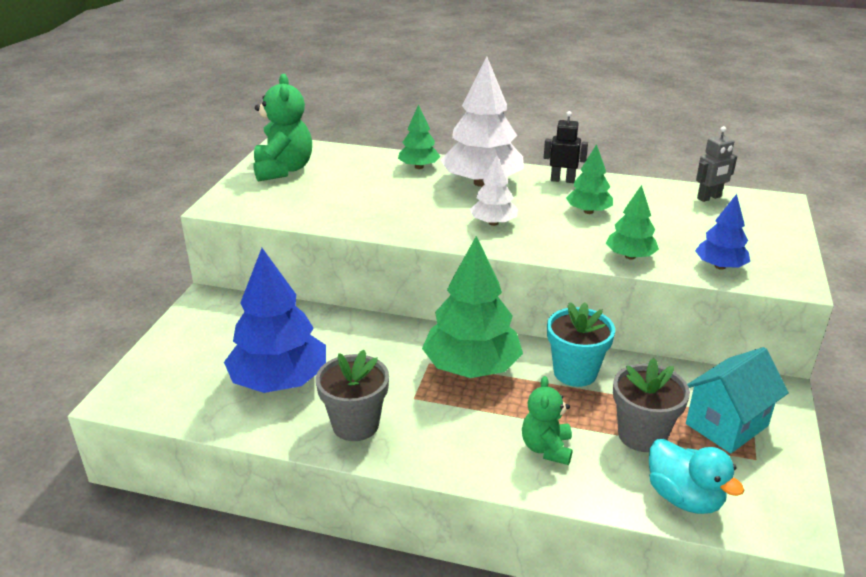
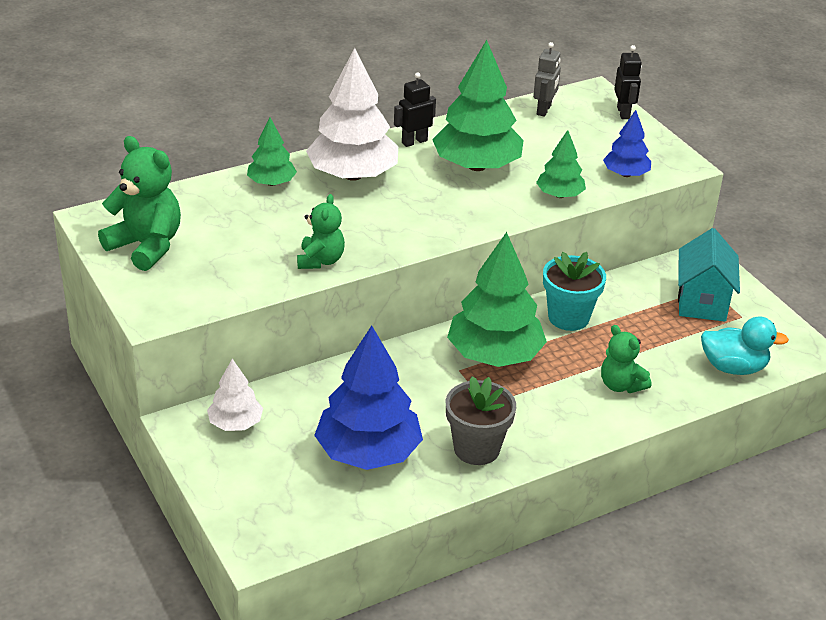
camera: 45 degrees left, 5 degrees up
white tree [470,155,518,226] -> white tree moved to [207,359,263,431]
green tree [566,144,613,214] -> green tree [432,40,524,171], size x1.88
grey flower pot [613,358,690,452] -> none
none -> green teddy bear [297,194,345,269]
none -> black robot [614,45,642,119]

